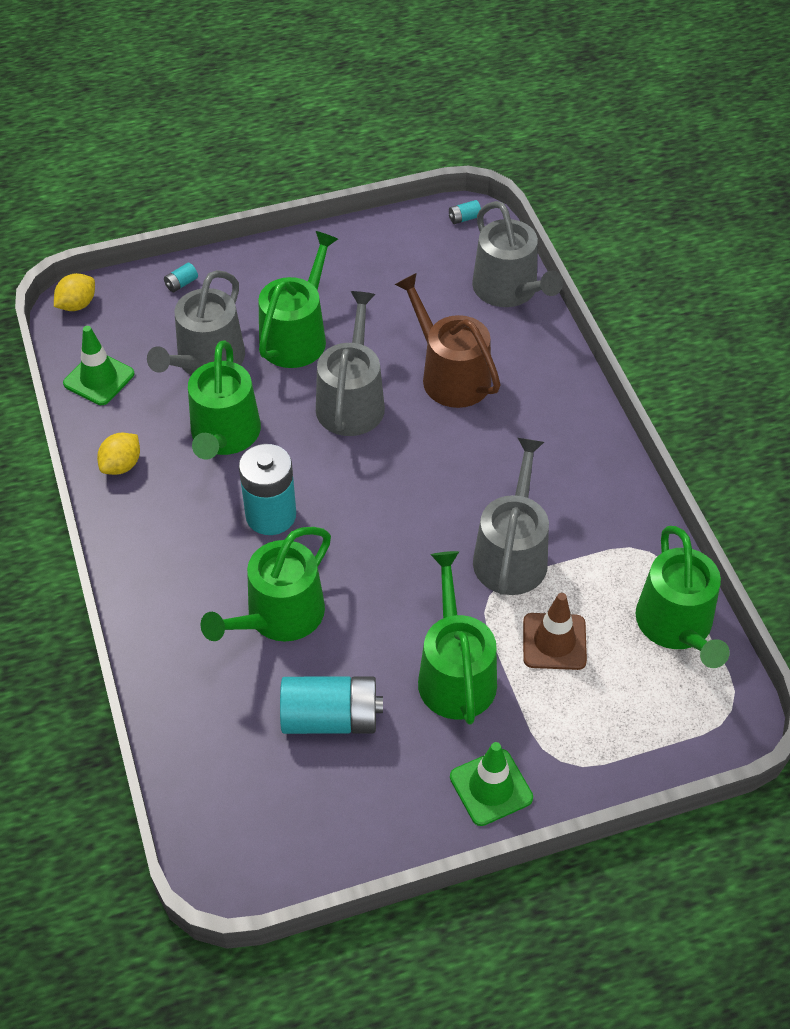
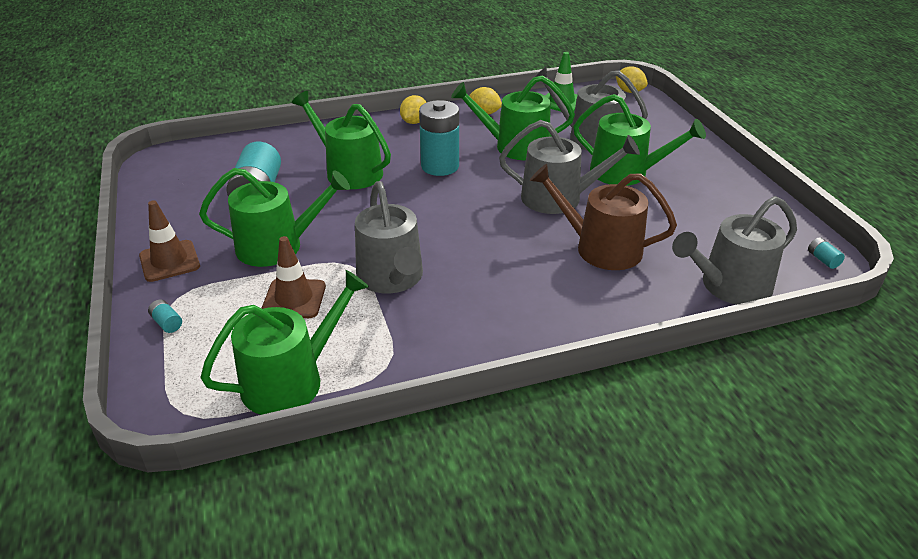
camera: 90 degrees right, 15 degrees down
turquoise battery [164,263,198,292] -> turquoise battery moved to [148,300,182,333]
brown watering can [394,273,501,408] -> brown watering can turned 120 degrees counterclockwise [530,164,677,270]
green traffic cone [450,742,533,826] -> brown traffic cone [139,200,200,282]
grey watering can [473,438,549,595] -> grey watering can turned 60 degrees clockwise [355,181,423,293]
green watering can [636,526,730,668] -> green watering can turned 150 degrees clockwise [200,270,369,415]
none -> yellow lemon [400,95,427,124]

